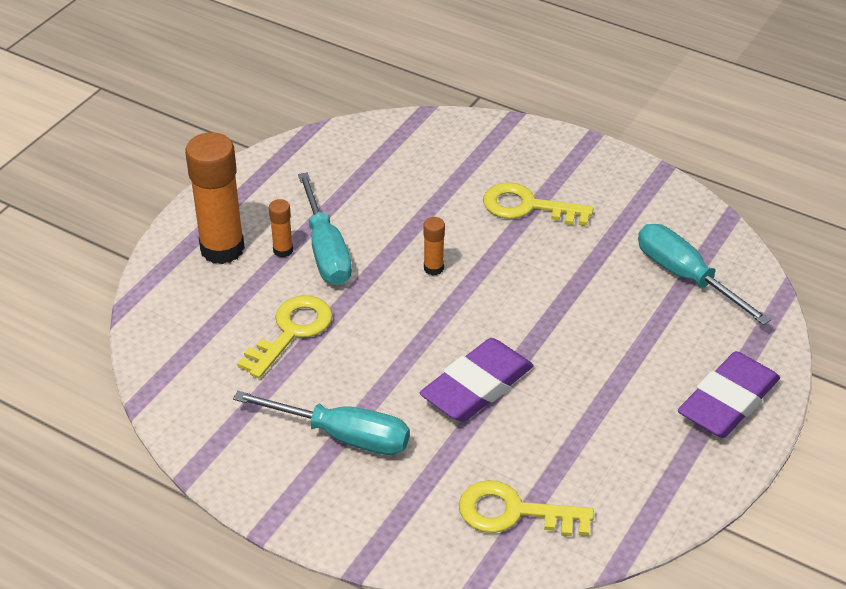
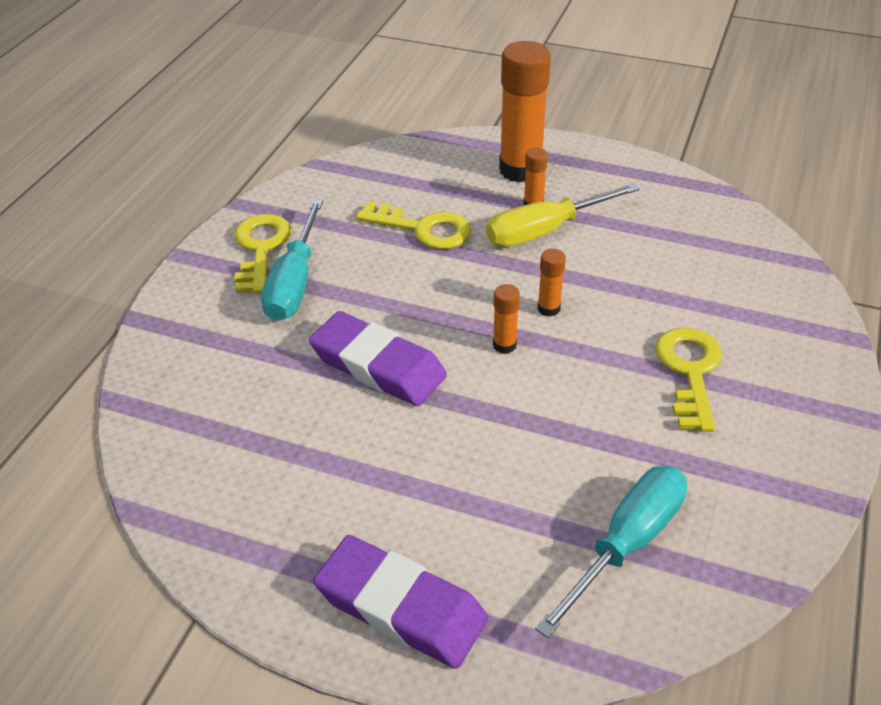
camera: 80 degrees right, 0 degrees up
turquoise screwdriver [298,172,352,285] -> yellow screwdriver [486,183,640,247]
yellow key [459,480,594,536] -> yellow key moved to [234,214,291,294]
none -> orange glue stick [493,284,520,354]

